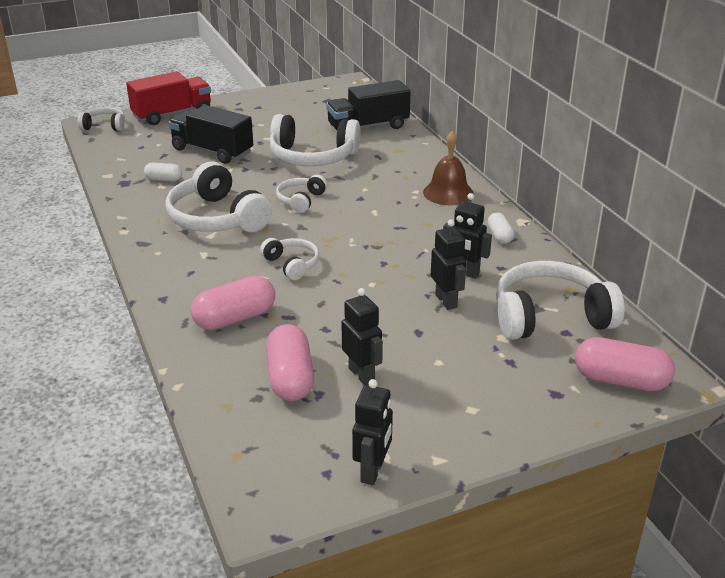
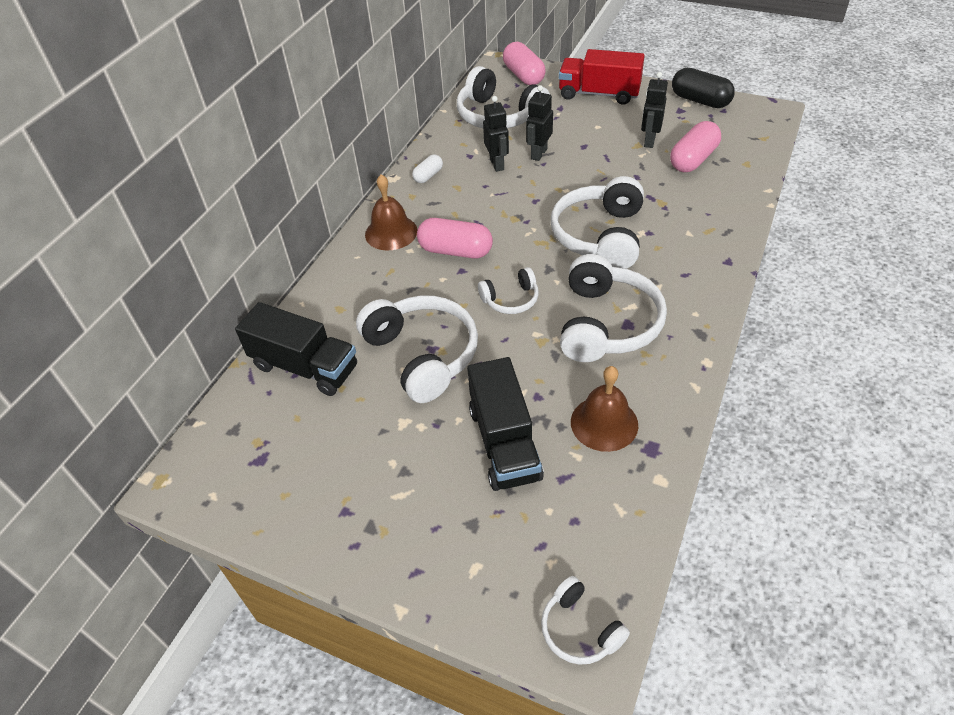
camera: 130 degrees left, 15 degrees up
red truck [126,71,211,125] -> red truck moved to [559,49,645,105]
white capsule [144,163,182,181] -> brown bell [571,366,638,452]
pink capsule [191,276,275,330] -> pink capsule moved to [417,218,493,258]
white headphones [260,238,319,280] -> white headphones [551,176,644,269], size x1.92
black robot [352,379,393,485] -> black capsule [672,68,735,108]

